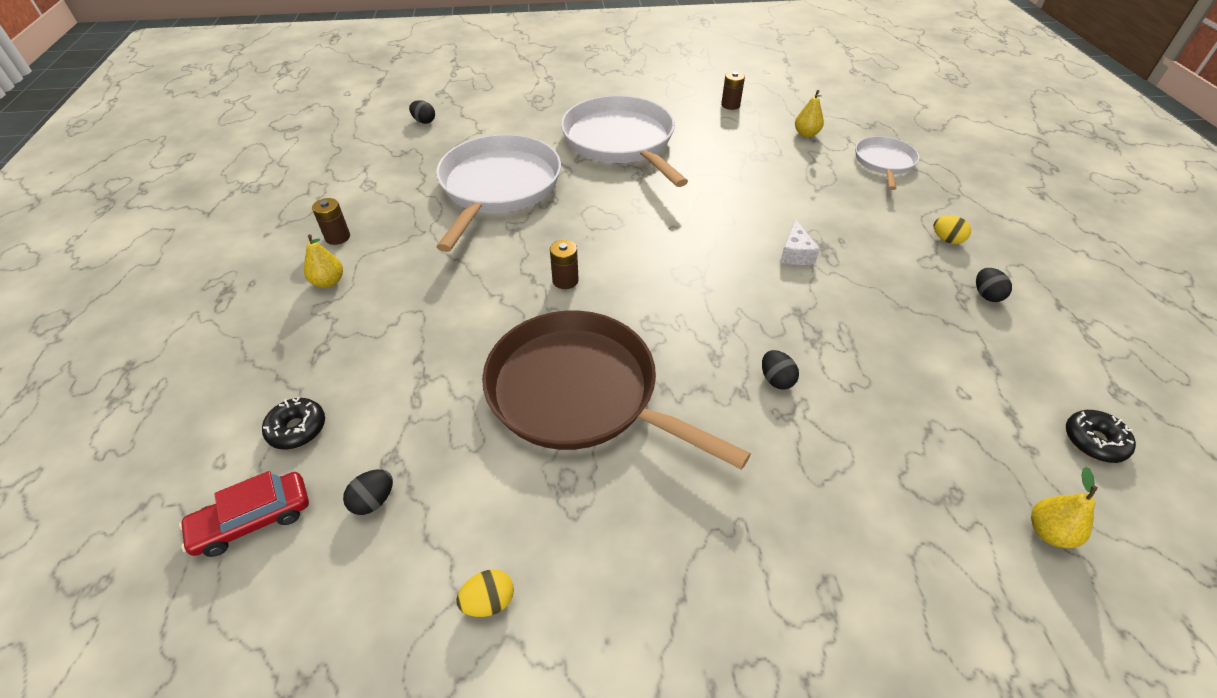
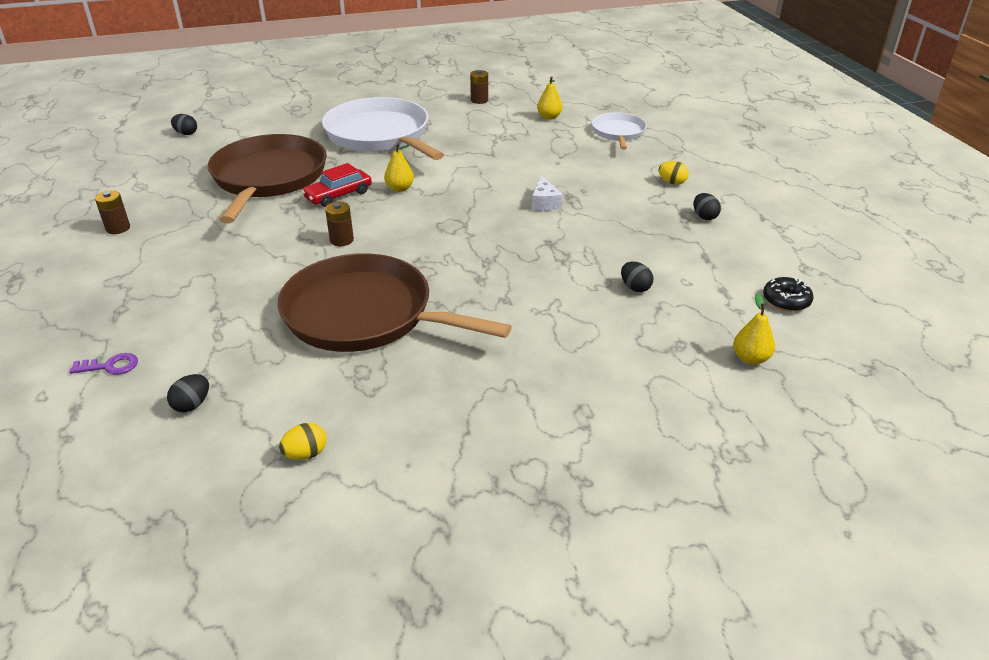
camera: 10 degrees left, 10 degrees down
red car [179,471,309,557] -> red car moved to [301,163,372,207]
black donut [262,397,325,450] -> purple key [69,353,138,375]
yellow pear [304,234,343,288] -> yellow pear moved to [384,143,414,192]
white pan [436,134,561,252] -> brown pan [208,134,327,224]
black egg [762,350,799,390] -> black egg moved to [621,262,653,292]

